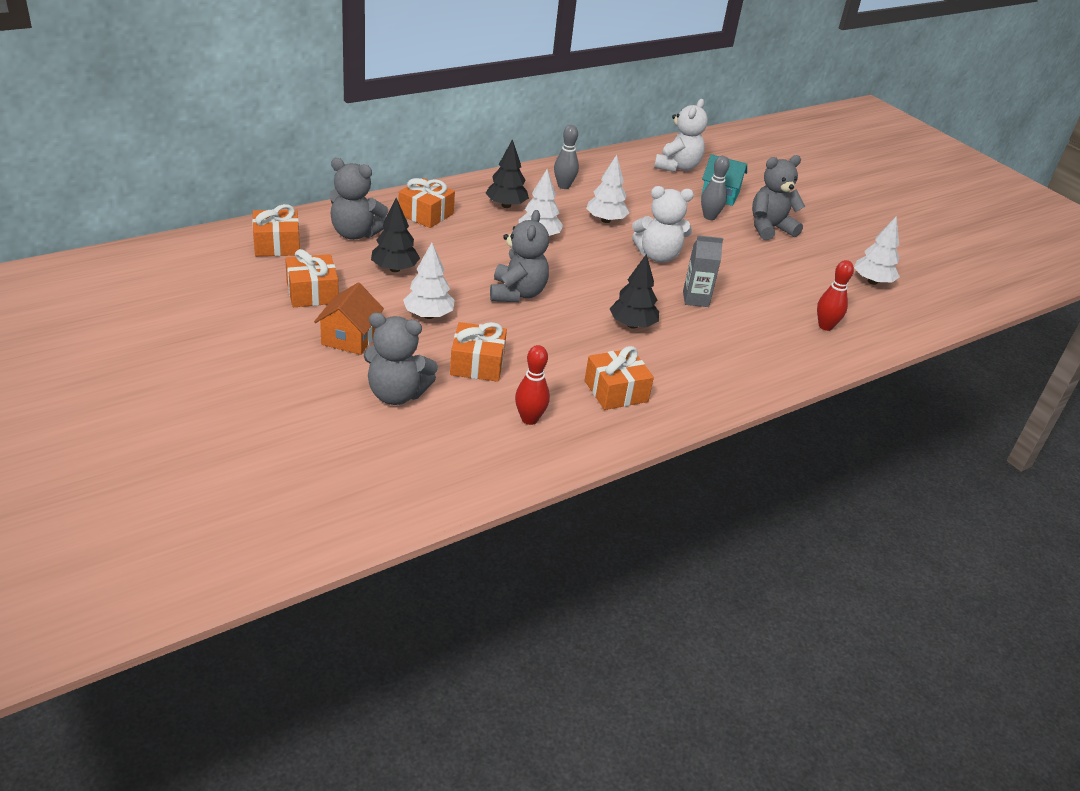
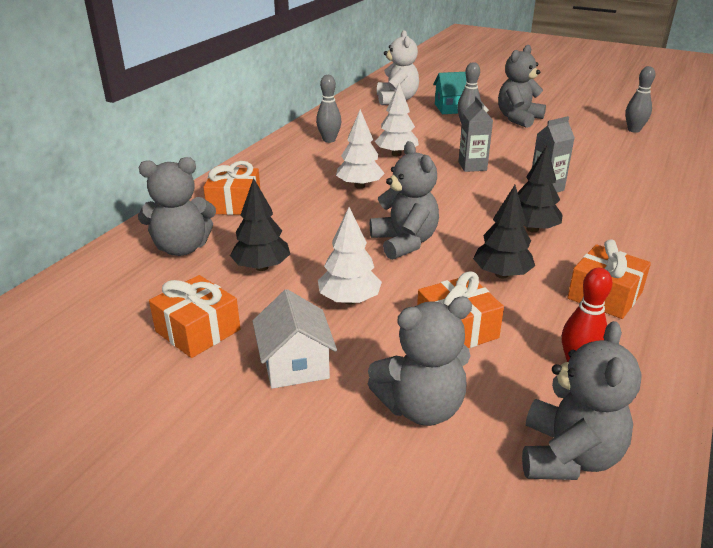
camera: 25 degrees left, 5 degrees down
orange gift [252,204,300,256] -> none
orange house [314,283,384,355] -> white house [253,289,337,389]
black tree [485,139,529,208] -> black tree moved to [473,185,535,278]
white teddy bear [632,186,694,262] -> grey carton [458,96,493,172]
red bowling pin [817,260,854,331] -> none
white tree [854,216,900,285] -> grey bowling pin [625,66,655,133]
none -> grey teddy bear [522,321,642,480]

